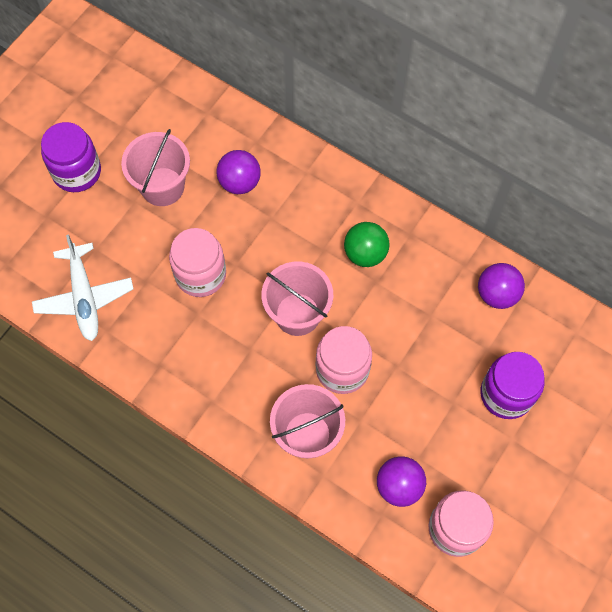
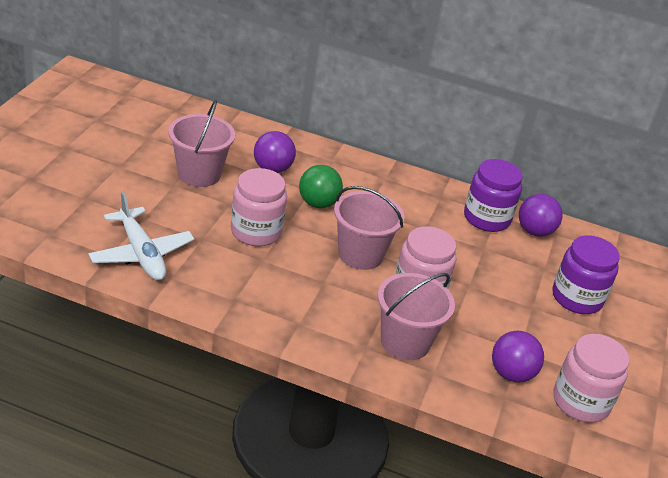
camera: 20 degrees left, 30 degrees down
purple jar [41,122,101,192] -> purple jar moved to [464,159,523,232]
green ball [344,222,390,267] -> green ball moved to [299,165,343,208]

